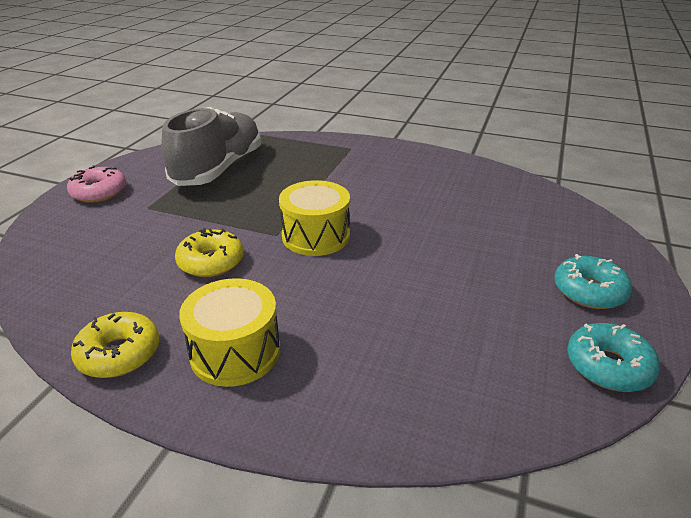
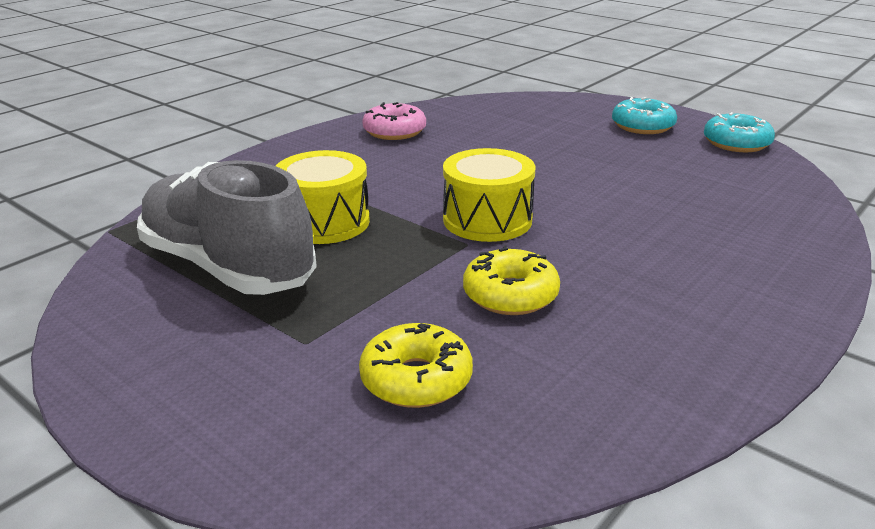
camera: 70 degrees left, 5 degrees down
pink donut [67,166,126,203] -> pink donut moved to [362,102,426,140]
yellow donut [71,312,159,378] -> yellow donut moved to [359,323,473,408]
yellow drum [179,278,280,387] -> yellow drum moved to [276,150,370,244]

